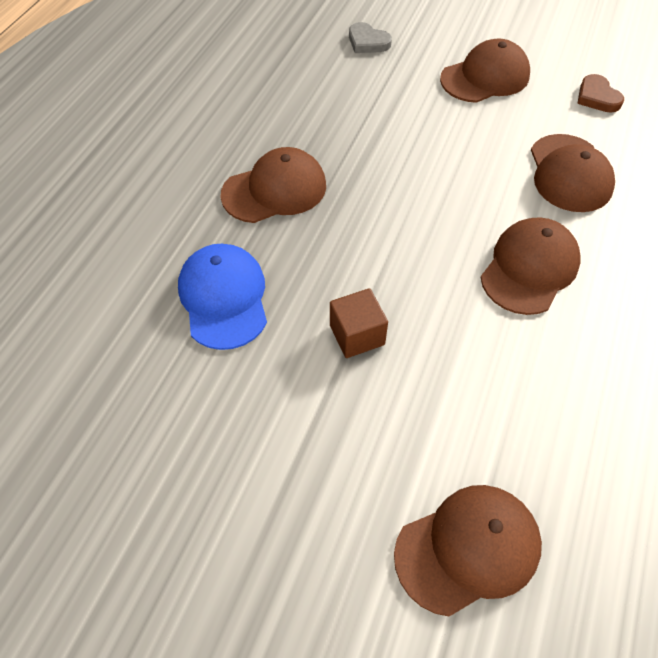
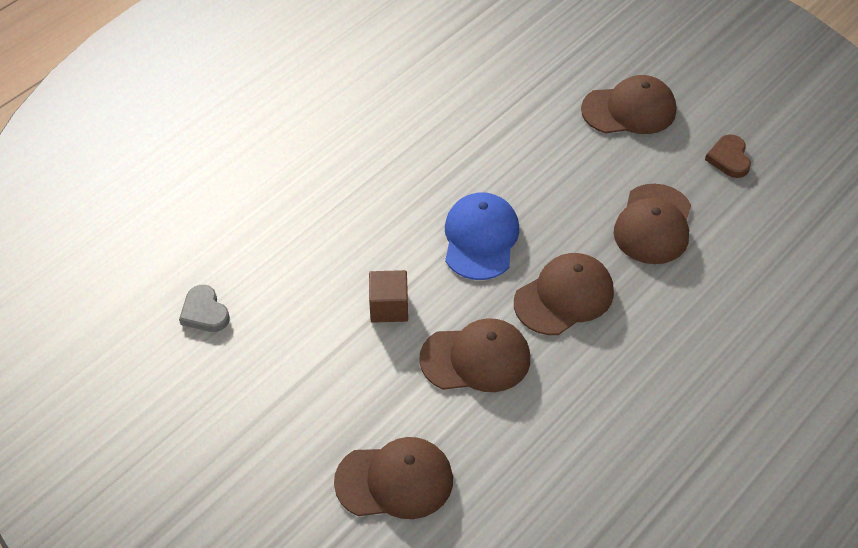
camera: 20 degrees right, 5 degrees down
blue cap [178,244,267,350] -> blue cap moved to [445,192,519,280]
brown cap [220,147,326,223] -> brown cap moved to [419,318,530,392]
grey heart [349,22,392,53] -> grey heart moved to [179,285,230,332]

